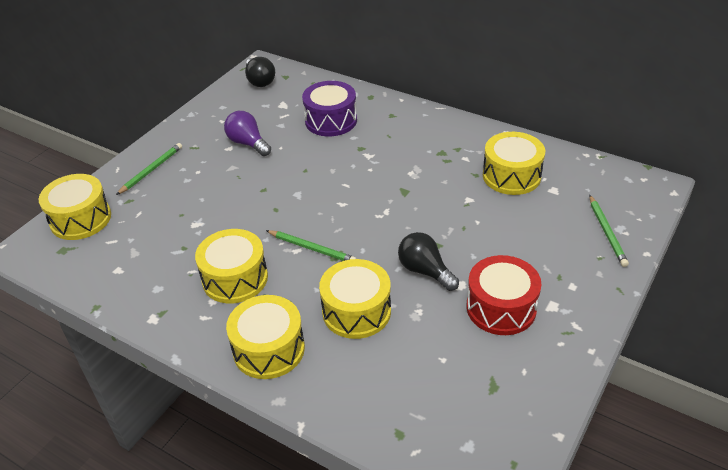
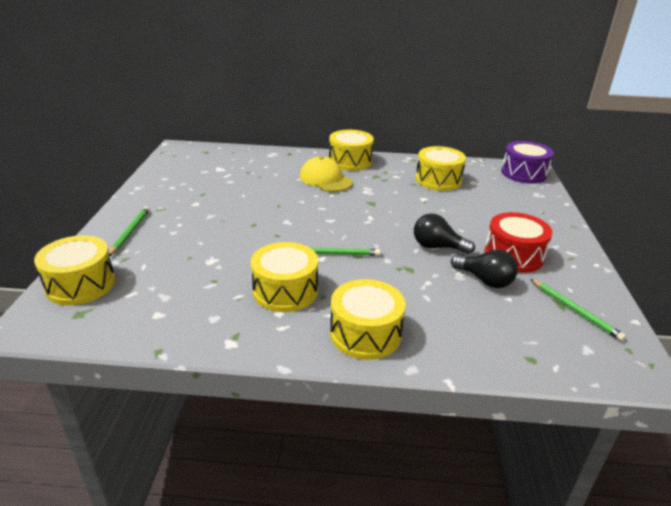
camera: 30 degrees left, 10 degrees down
purple light bulb [224,111,271,156] -> none
black light bulb [245,57,275,87] -> black light bulb moved to [451,249,518,288]
purple drum [302,81,357,136] -> purple drum moved to [501,141,554,184]
yellow drum [319,259,391,339] -> yellow drum moved to [329,130,374,171]
green pencil [589,195,629,267] -> green pencil moved to [530,279,626,341]
none -> yellow cap [300,156,353,192]

